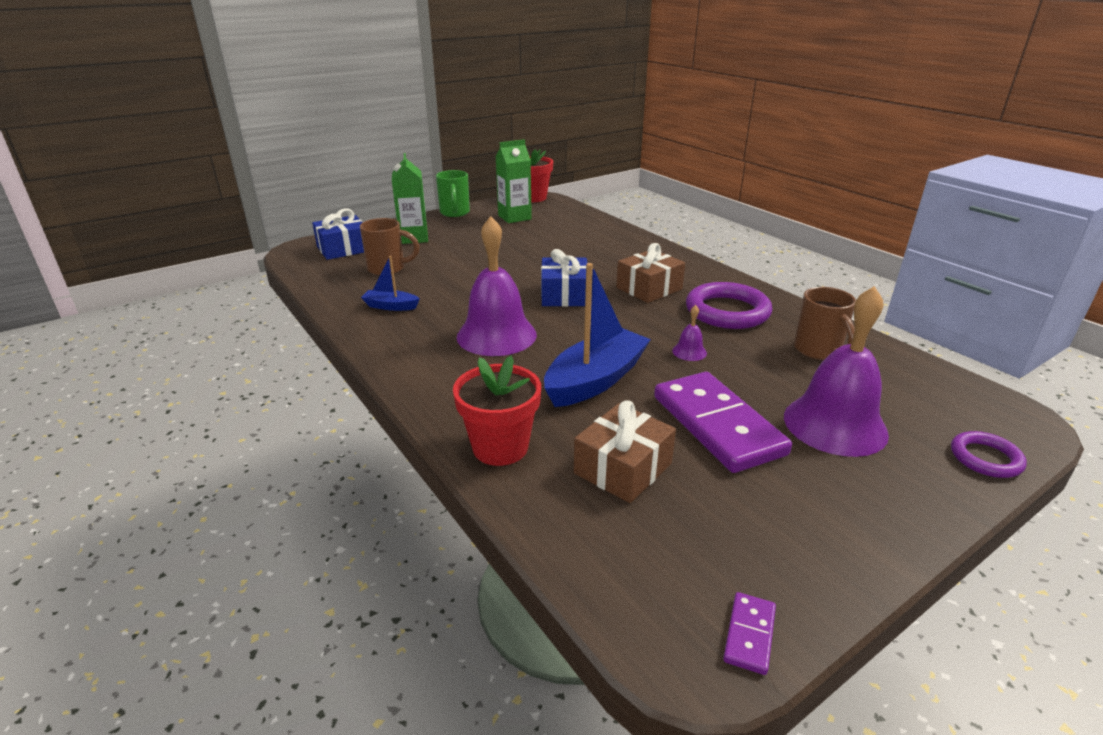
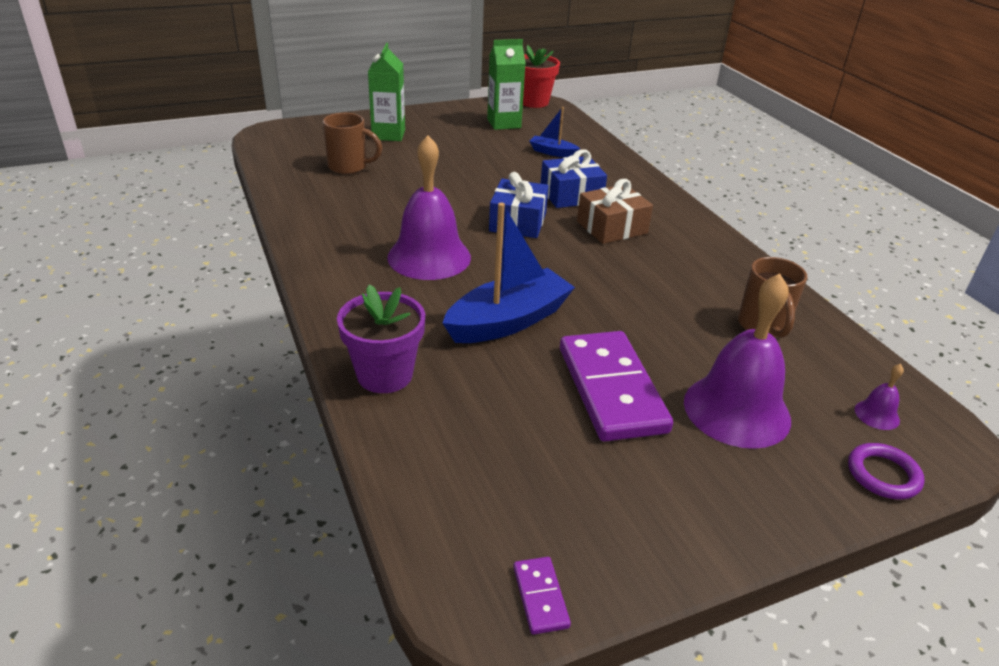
camera: 10 degrees right, 5 degrees up
blue gift [312,209,364,260] -> blue gift moved to [540,149,607,208]
blue boat [361,256,420,311] -> blue boat moved to [529,107,580,157]
green mug [436,170,470,217] -> none
red flower pot [453,355,541,466] -> purple flower pot [337,284,425,393]
brown gift [574,400,676,503] -> none
purple bell [672,305,707,361] -> purple bell moved to [854,364,904,430]
purple ring [686,282,772,329] -> none
purple domino [723,592,776,675] -> purple domino turned 45 degrees counterclockwise [513,557,571,635]

